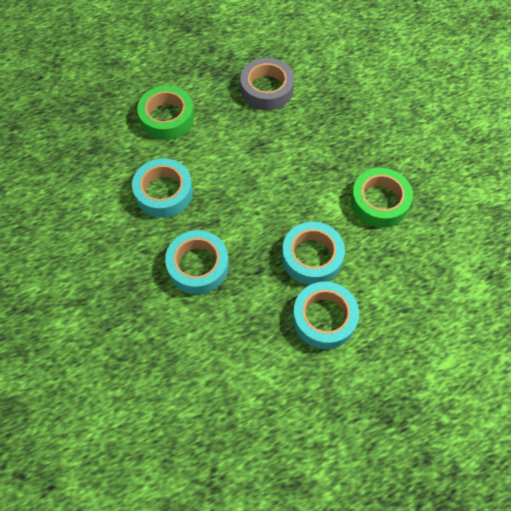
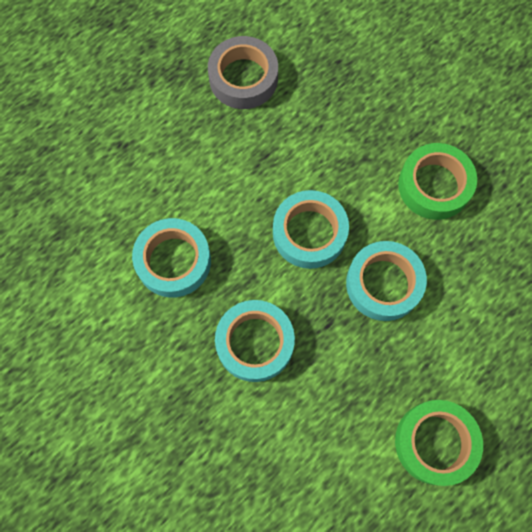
camera: 20 degrees left, 10 degrees up
green tape [137,86,194,140] -> green tape moved to [395,400,483,486]
turquoise tape [293,281,359,349] -> turquoise tape moved to [273,190,349,269]

